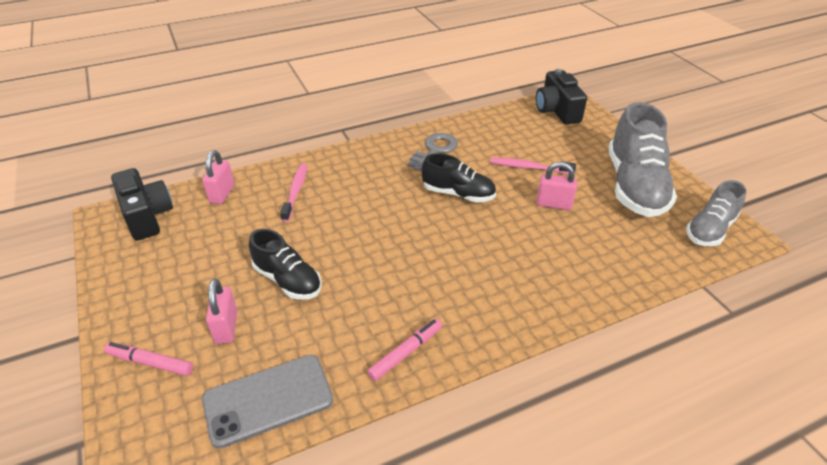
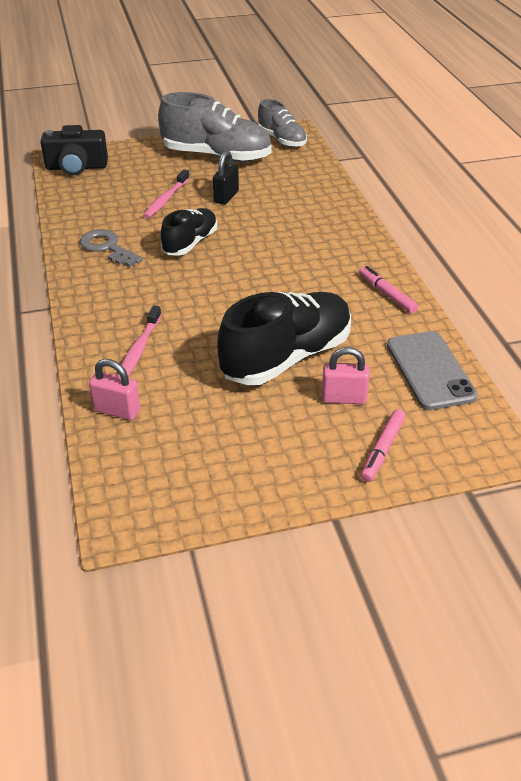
camera: 80 degrees left, 0 degrees up
black camera [111,168,173,241] -> none
black shoe [249,229,322,300] -> black shoe [217,292,351,385], size x1.70
pink toothbrush [280,163,308,222] -> pink toothbrush turned 90 degrees counterclockwise [117,305,161,376]
pink padlock [536,162,577,210] -> black padlock [213,151,239,205]

